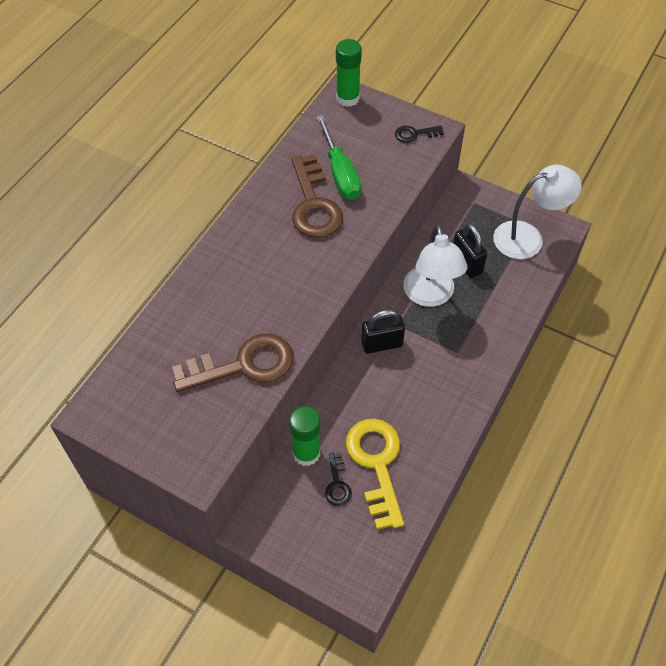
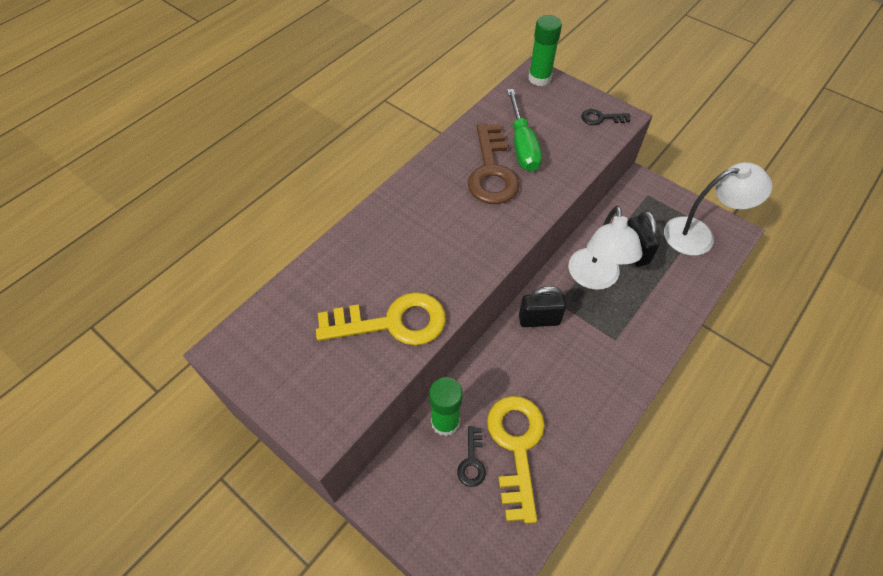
camera: 10 degrees right, 0 degrees up
brown key [172,334,294,392] -> yellow key [316,292,446,345]

